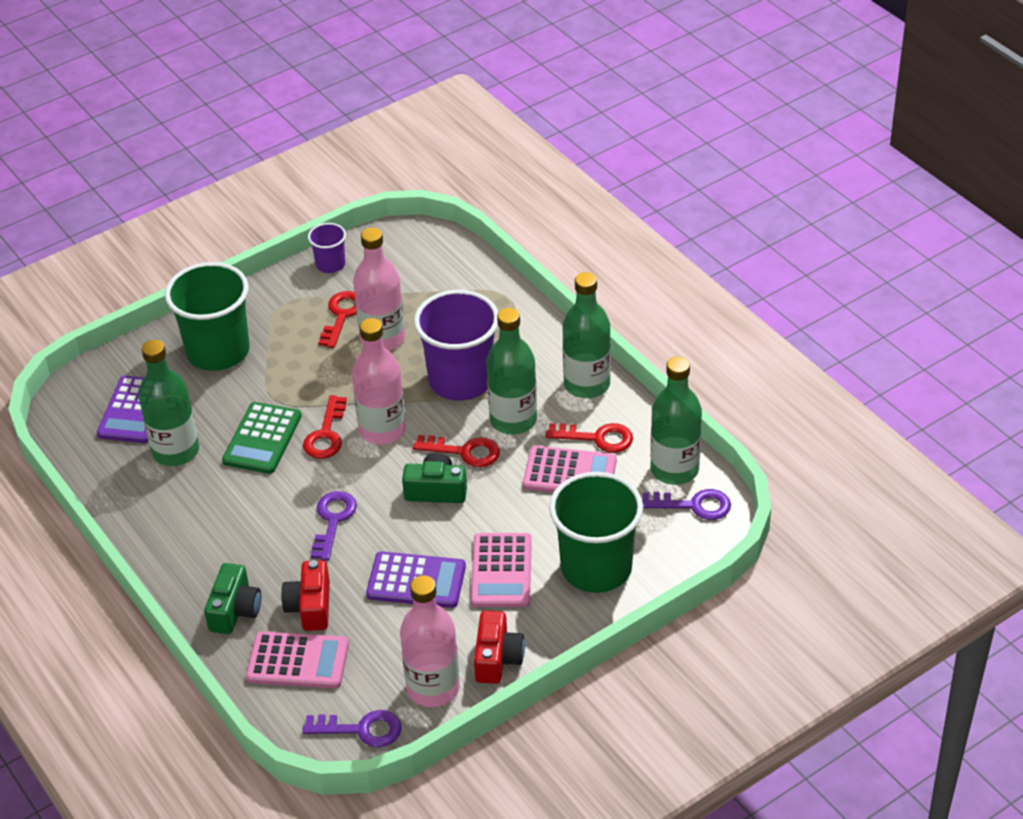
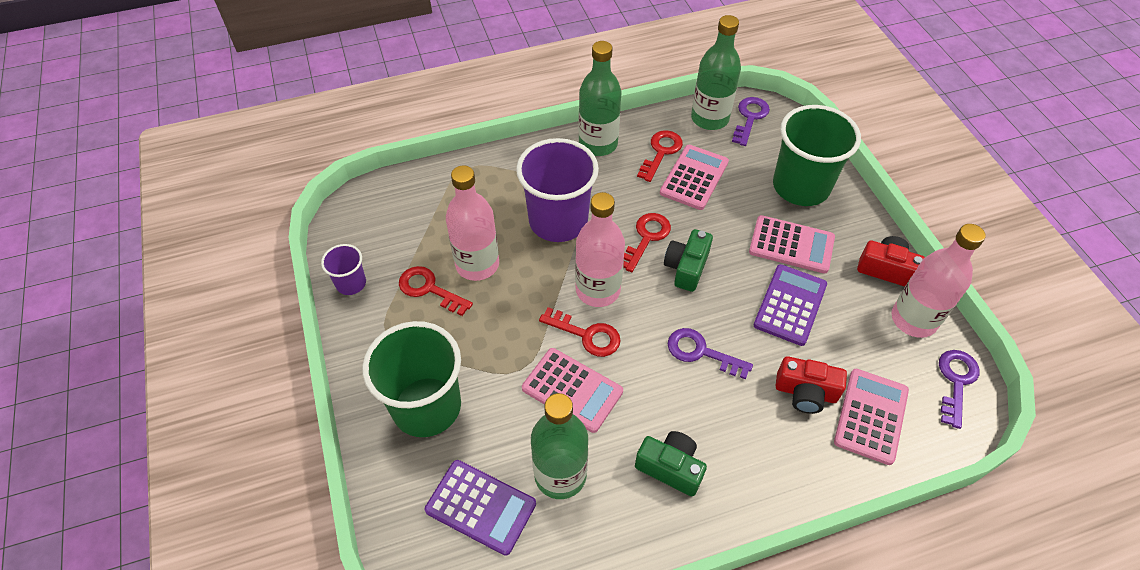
camera: 75 degrees left, 10 degrees up
green camera [204,563,261,634] -> green camera moved to [635,431,707,496]
green calculator [222,402,302,474] -> pink calculator [522,348,623,433]
green bottle [486,308,537,435] -> none

